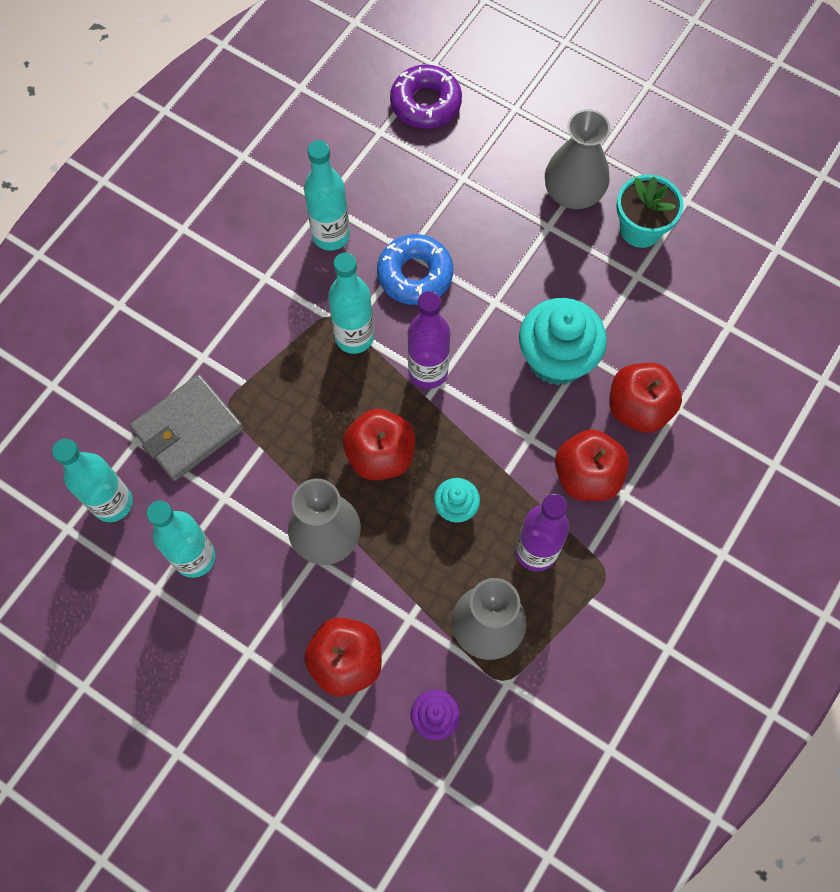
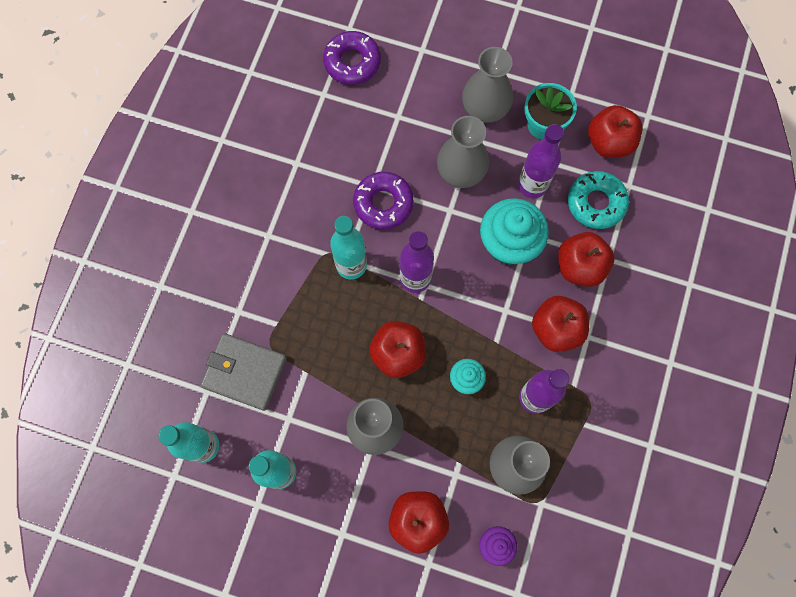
camera: 15 degrees left, 5 degrees up
grey wallet [130,374,243,481] -> grey wallet turned 75 degrees clockwise [200,333,287,411]
turquoise bottle [304,140,350,251] -> none
blue donut [377,234,453,305] -> purple donut [353,172,414,230]
none -> grey vase [437,116,489,188]
none -> purple bottle [518,124,564,198]
none -> turquoise donut [568,171,629,229]
none -> red apple [588,105,643,158]

